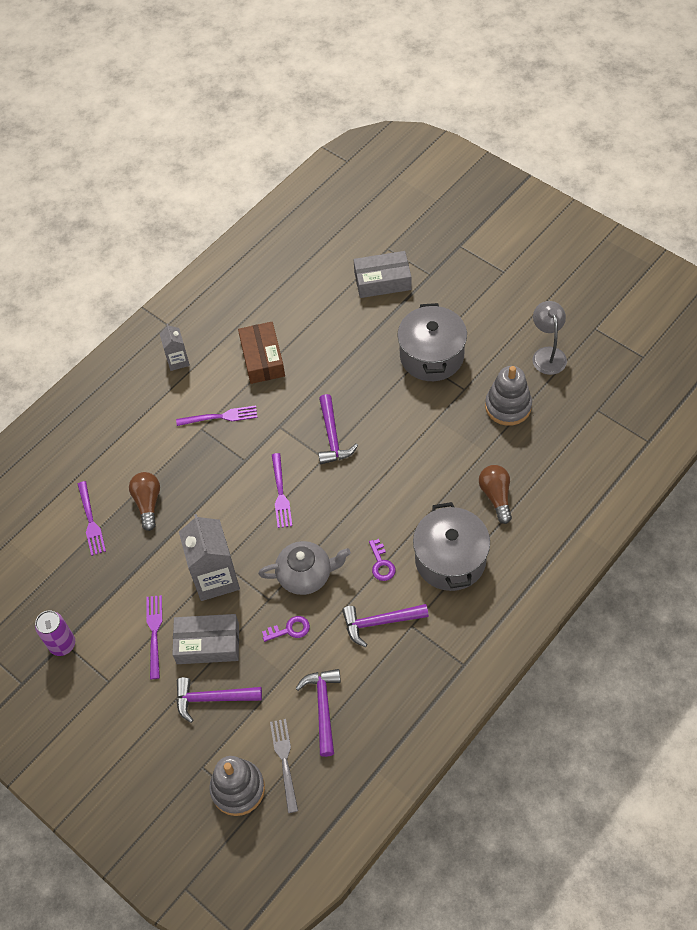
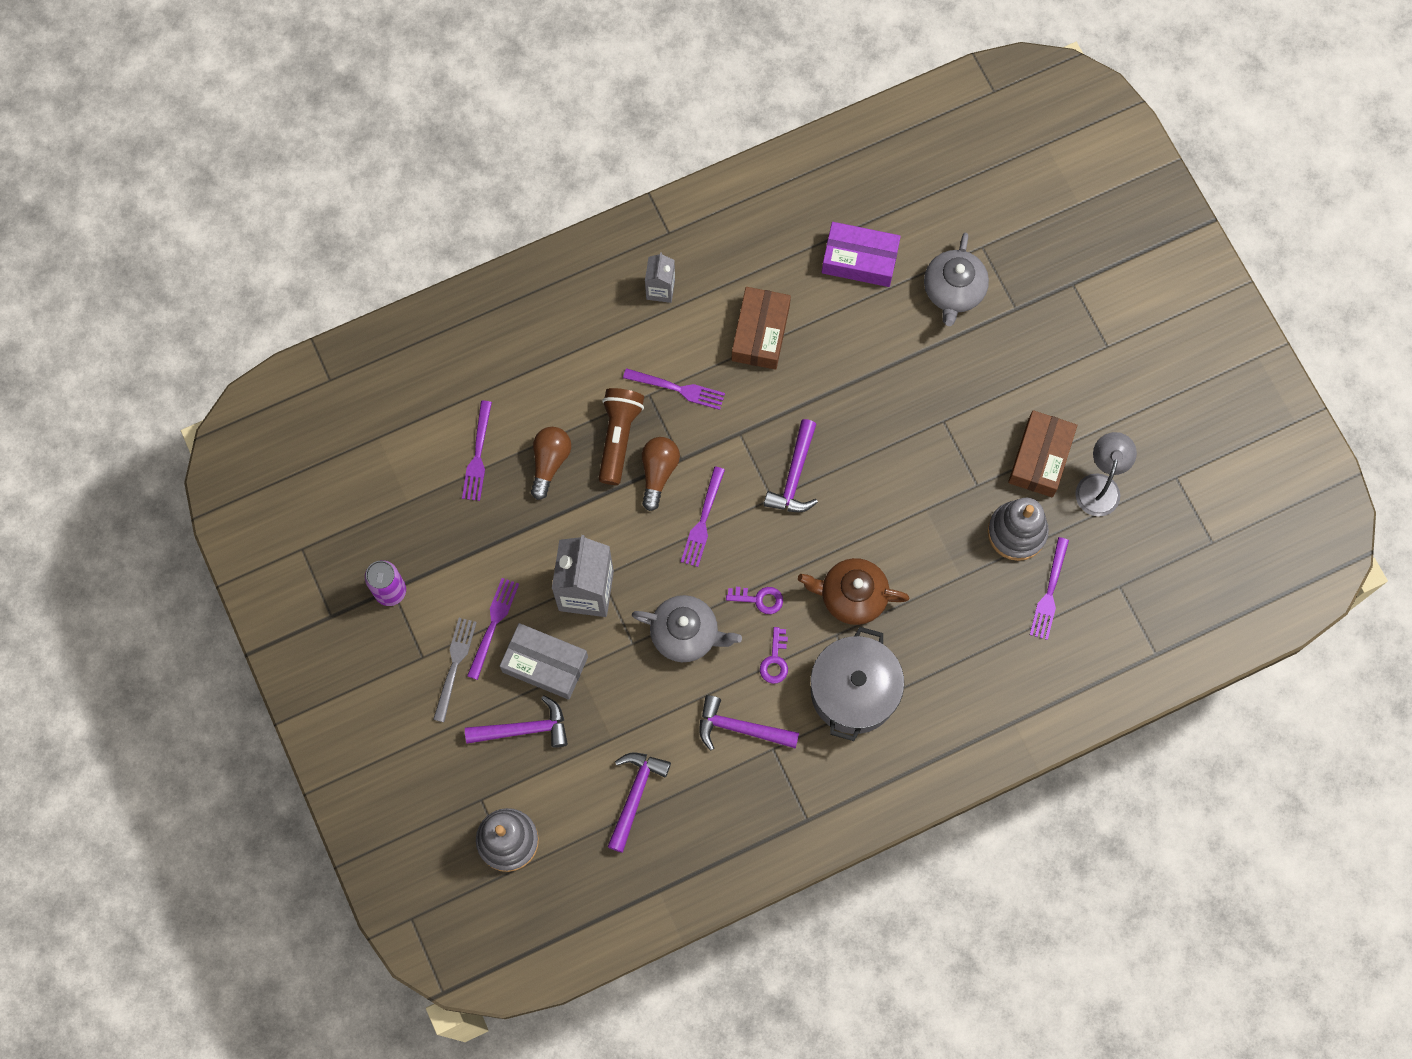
camera: 20 degrees right, 15 degrees up
purple hammer [176,677,262,723] -> purple hammer turned 150 degrees clockwise [465,695,568,748]
purple key [262,616,310,642] -> purple key moved to [726,587,783,614]
grey fork [270,719,298,813] -> grey fork moved to [433,618,477,722]
grey box [354,251,412,298] -> grey teapot [924,233,989,326]
grey pot [398,303,467,381] -> none
brown light bulb [479,465,512,524] -> brown light bulb moved to [642,437,680,511]
none -> brown flashlight [599,388,644,485]
none -> brown teapot [798,558,909,625]
none -> purple box [822,222,901,287]
none -> brown box [1008,410,1077,497]
none -> purple fork [1030,537,1069,640]

